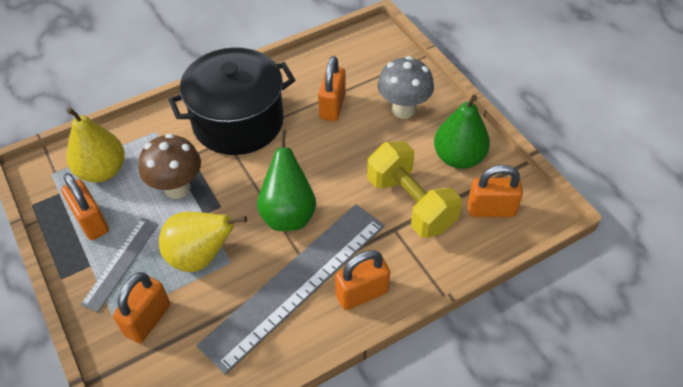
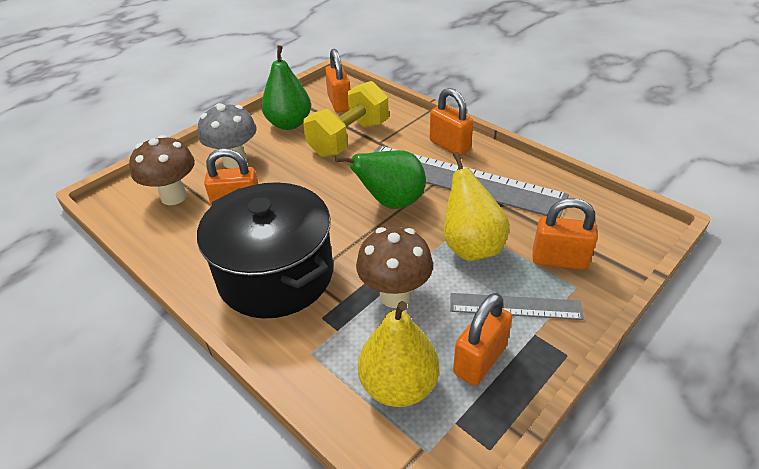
camera: 105 degrees left, 10 degrees down
none -> brown mushroom [129,135,195,205]

